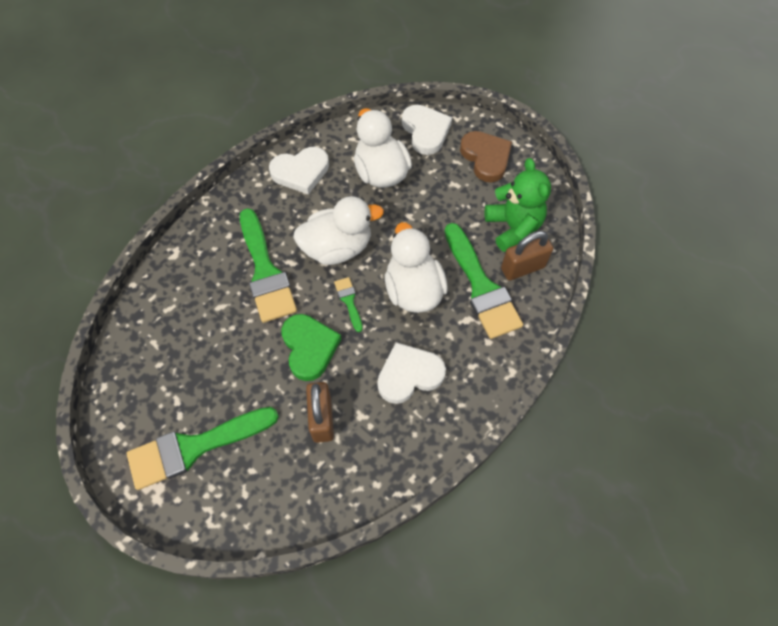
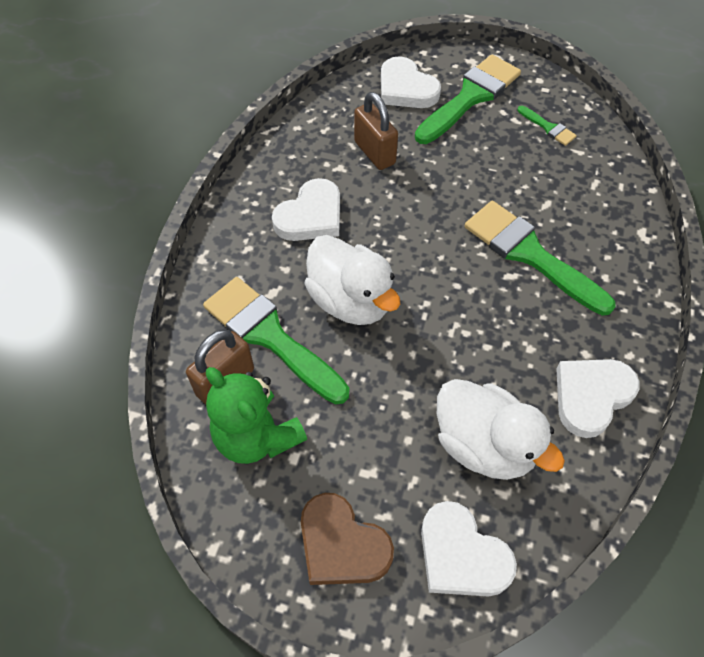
camera: 155 degrees right, 5 degrees down
green heart [282,314,341,381] -> none
white duck [293,196,384,265] -> none
green brush [334,277,363,332] -> green brush moved to [518,106,577,146]
none -> white heart [381,56,441,108]

